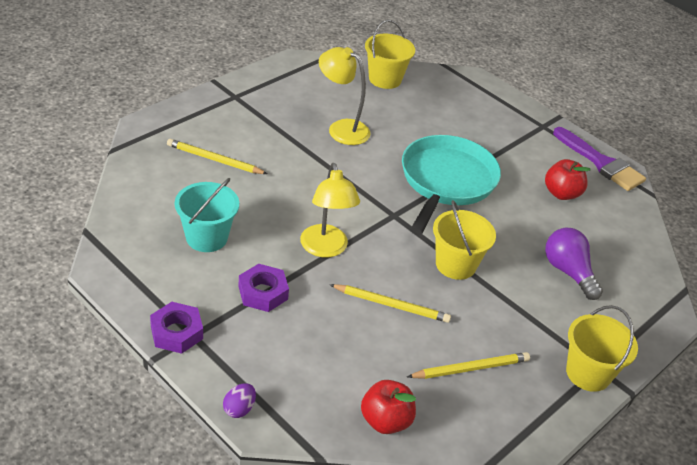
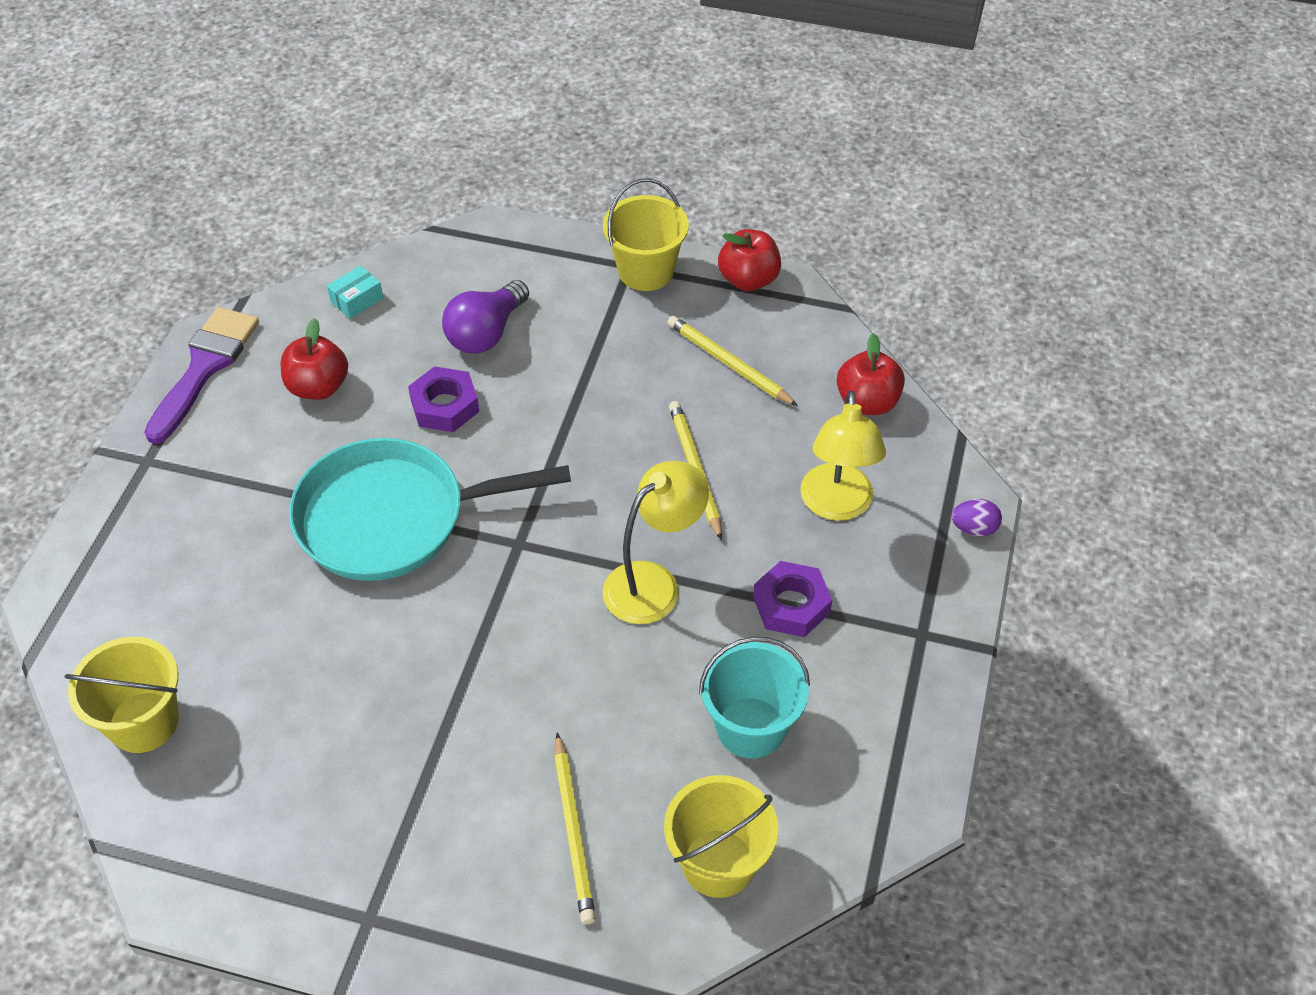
camera: 115 degrees left, 10 degrees up
purple nut [150,302,203,354] -> purple nut moved to [408,366,479,432]
yellow lamp [319,47,370,145] -> yellow lamp moved to [800,390,886,521]
yellow bucket [433,200,496,280] -> yellow bucket moved to [664,775,778,898]
none -> turquoise box [327,265,383,319]
none -> red apple [718,229,781,291]

